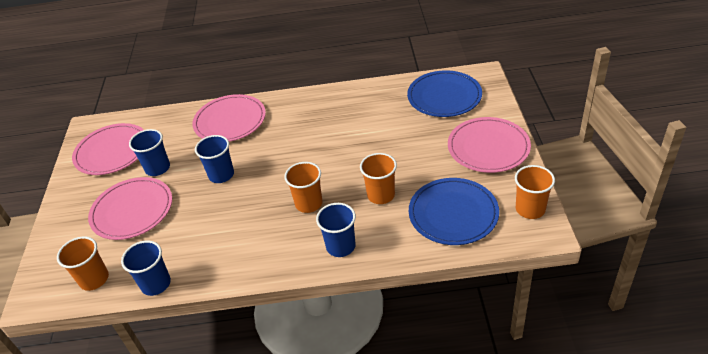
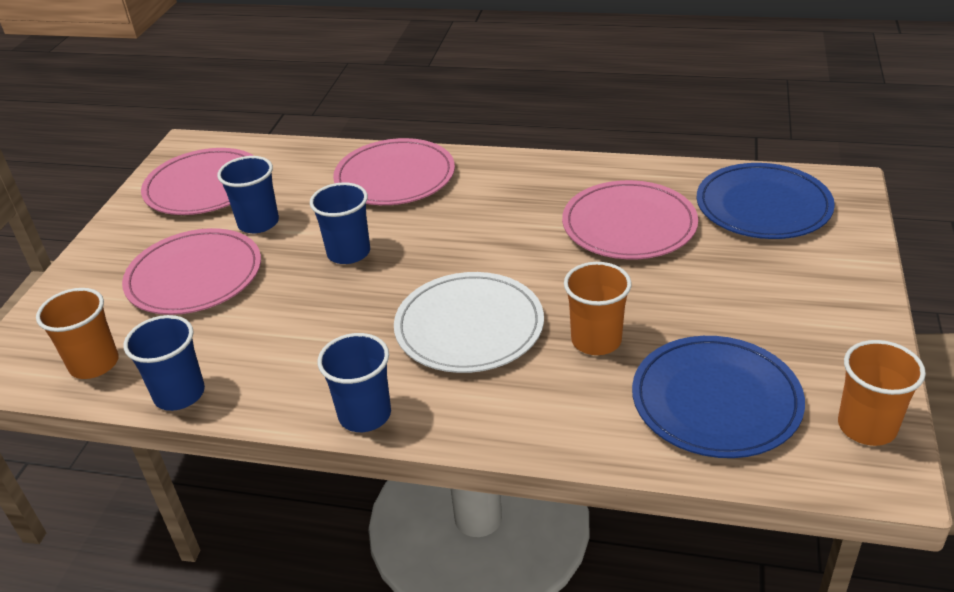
camera: 15 degrees right, 5 degrees down
orange cup [284,162,323,213] -> white plate [394,272,544,373]
blue cup [316,203,356,257] -> blue cup moved to [318,333,391,432]
pink plate [448,117,531,173] -> pink plate moved to [562,180,698,259]

